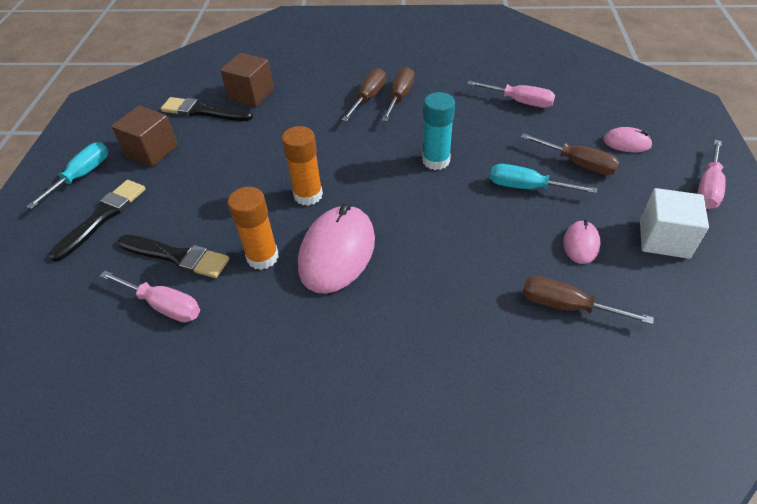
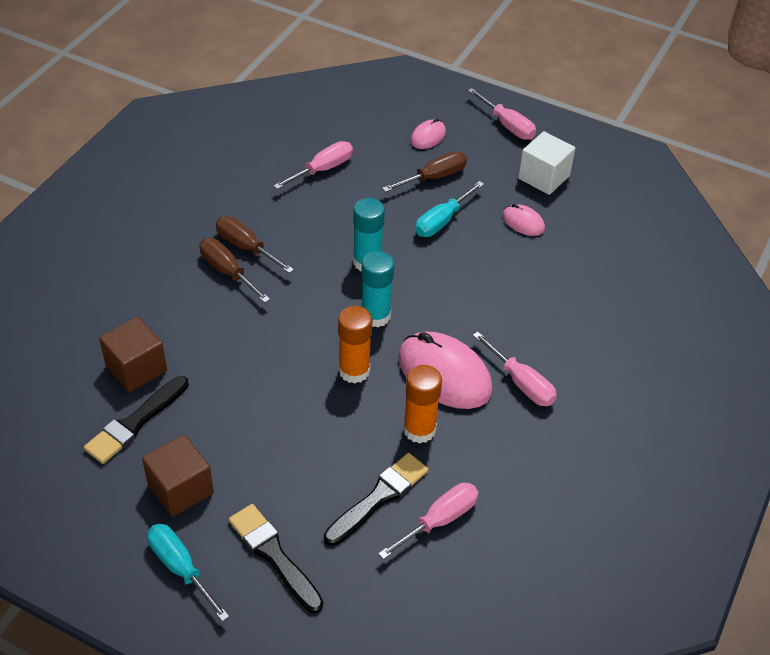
camera: 70 degrees left, 0 degrees up
brown screwdriver [522,276,654,325] -> none
none -> turquoise glue stick [361,251,394,327]
none -> pink screwdriver [473,332,557,406]

